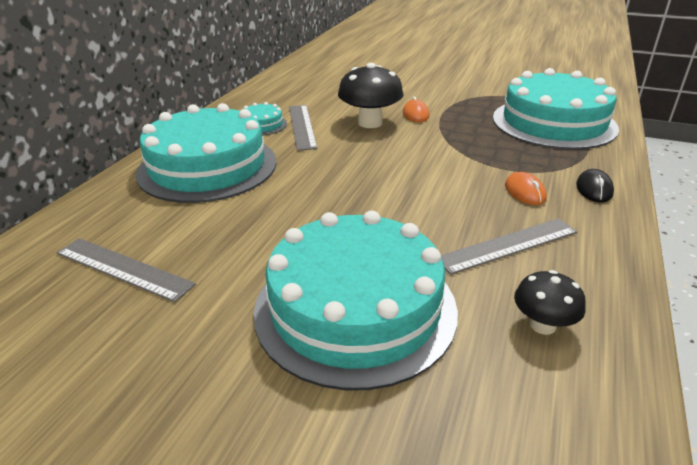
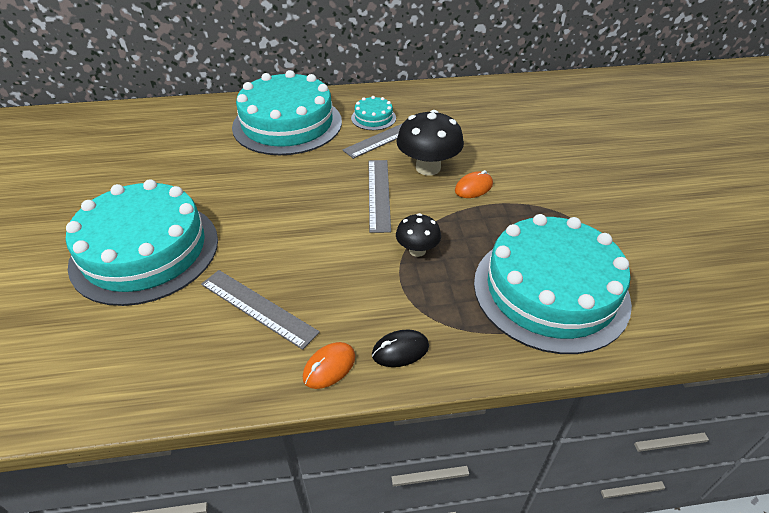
camera: 60 degrees right, 10 degrees up
grey ruler [57,238,196,302] -> grey ruler moved to [368,160,391,233]
orange mouse [505,172,547,205] -> orange mouse moved to [303,342,355,389]
black mushroom [514,270,586,335] -> black mushroom moved to [396,213,441,257]

